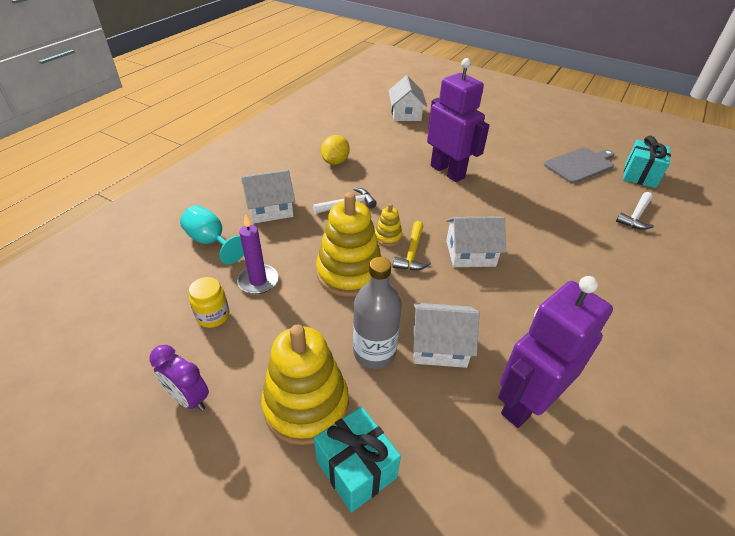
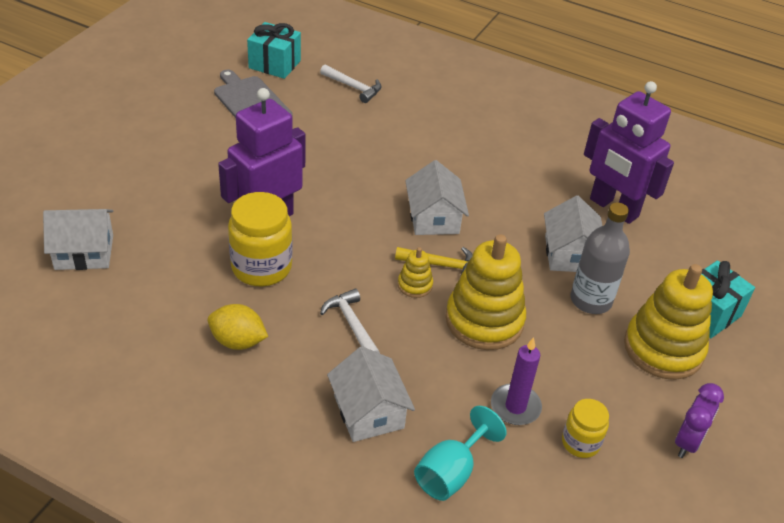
camera: 95 degrees left, 0 degrees up
none -> yellow jar [228,192,292,286]

